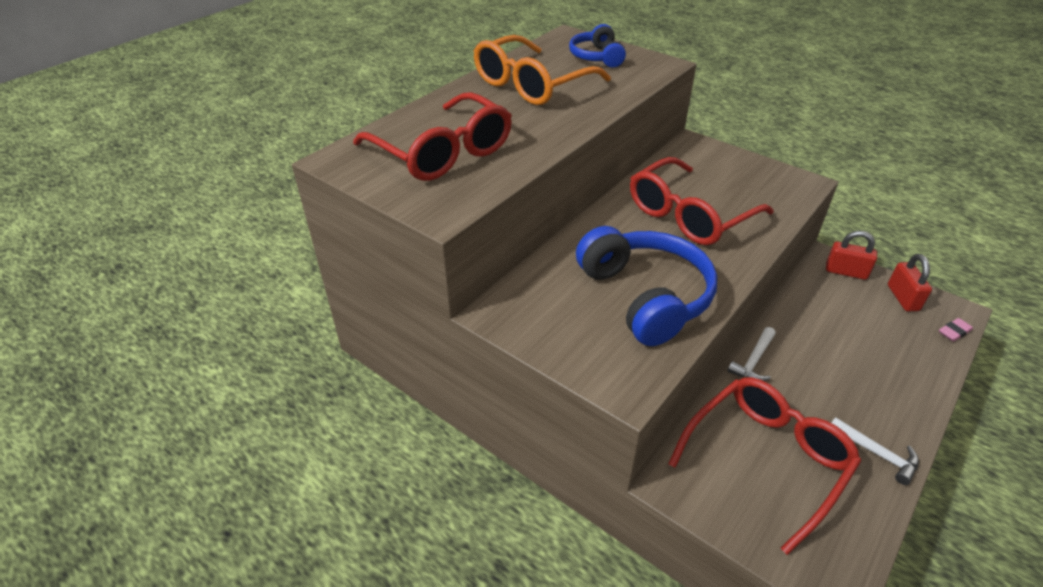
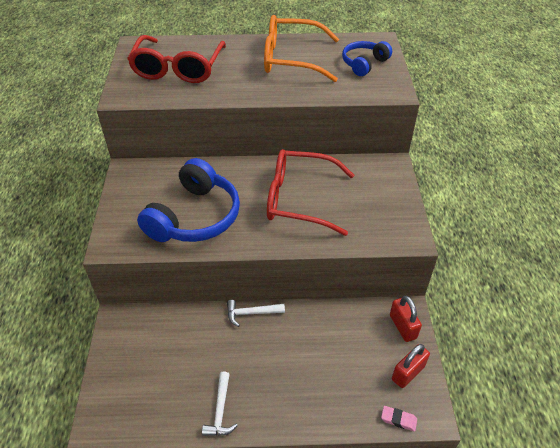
camera: 50 degrees right, 5 degrees up
red glasses [668,377,861,555] -> none

